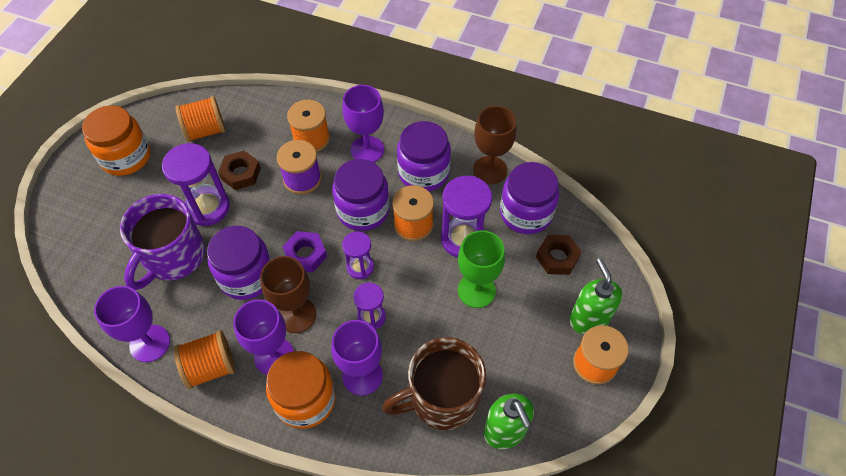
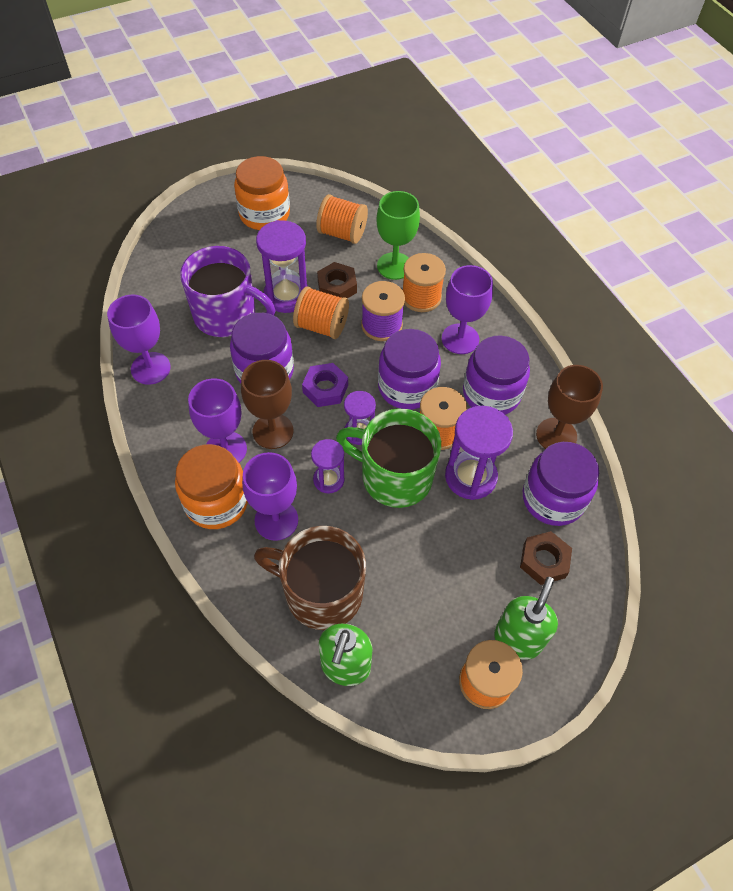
camera: 40 degrees right, 0 degrees up
purple mug [120,194,205,290] -> purple mug turned 135 degrees counterclockwise [180,246,276,337]
orange spool [174,330,235,389] -> orange spool moved to [293,286,349,339]
green goblet [458,230,505,308] -> green goblet moved to [376,191,420,280]
none -> green mug [336,409,441,508]

